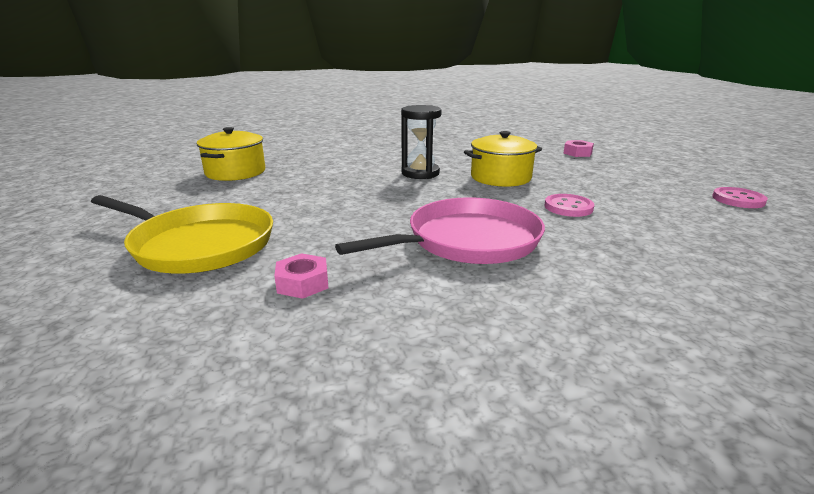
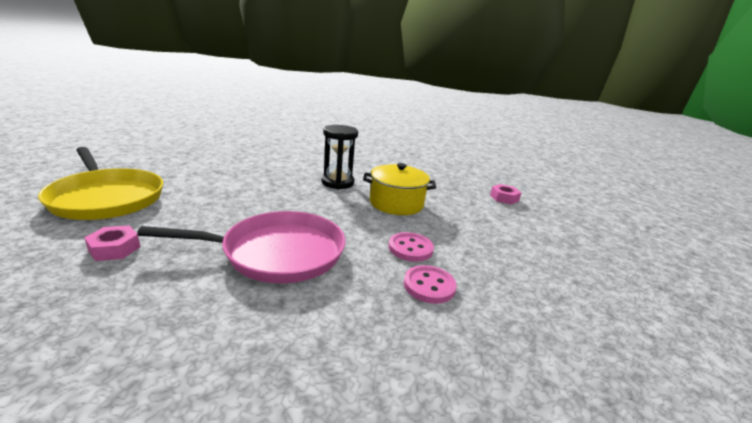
camera: 20 degrees right, 0 degrees up
yellow pot [196,127,265,181] -> none
pink button [712,187,768,208] -> pink button moved to [404,265,457,304]

